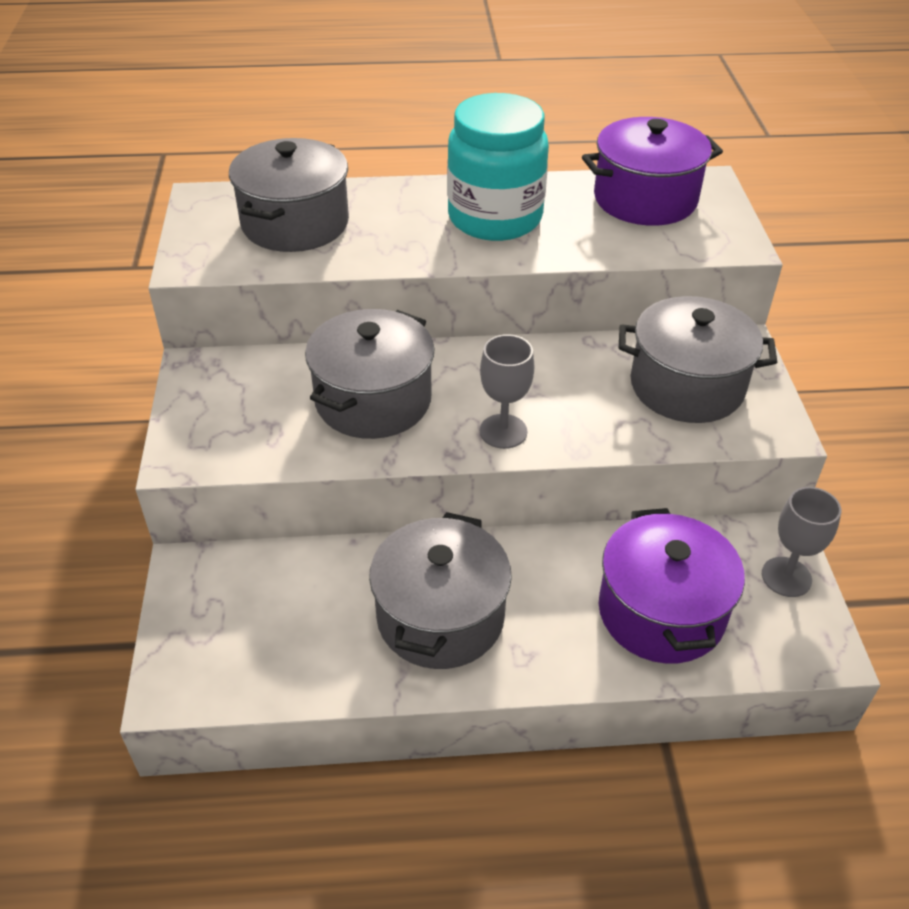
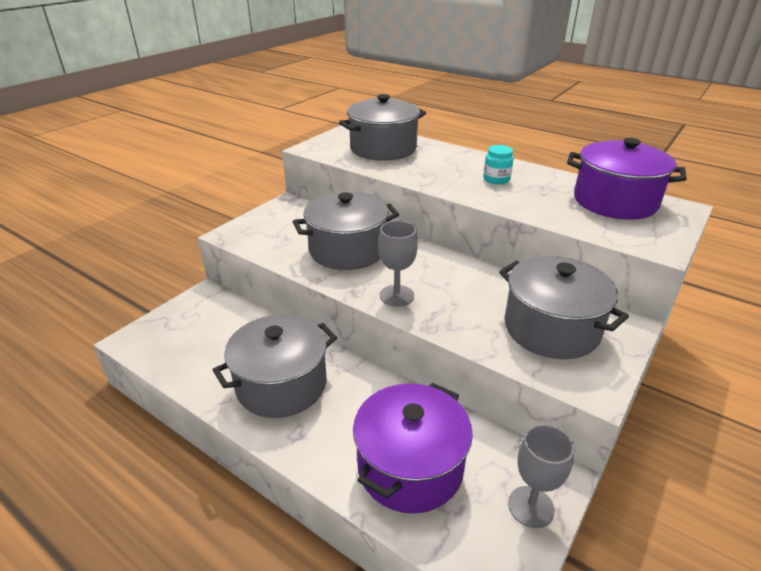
camera: 40 degrees right, 10 degrees down
turquoise jar [447,93,549,241] -> turquoise jar [483,145,514,184], size x0.40

